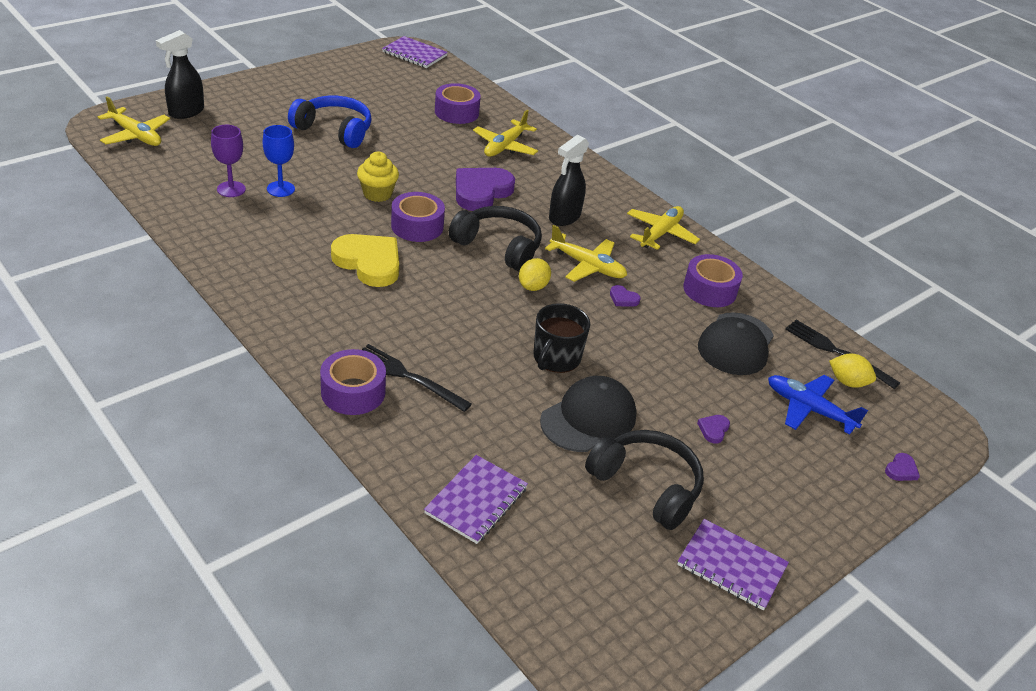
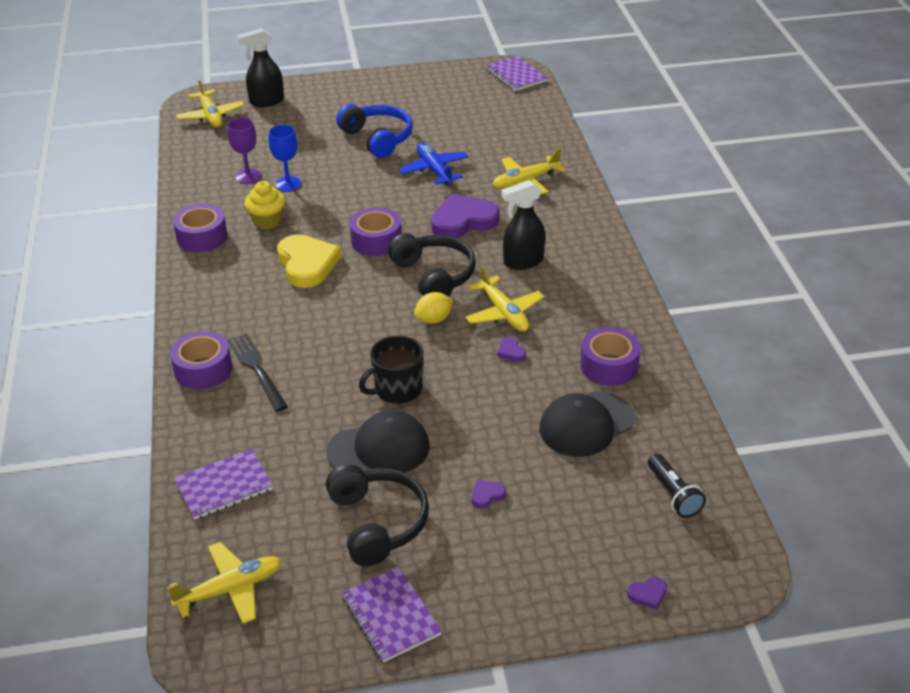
camera: 35 degrees right, 0 degrees up
yellow cupcake [357,152,399,202] -> yellow cupcake moved to [245,181,285,230]
purple tape [435,83,481,124] -> purple tape moved to [173,204,227,252]
yellow plane [627,206,700,250] -> yellow plane moved to [167,542,282,624]
blue plane [768,375,868,435] -> blue plane moved to [399,142,469,185]
black fork [785,320,900,389] -> none
yellow lemon [829,354,876,388] -> black flashlight [648,454,706,518]

